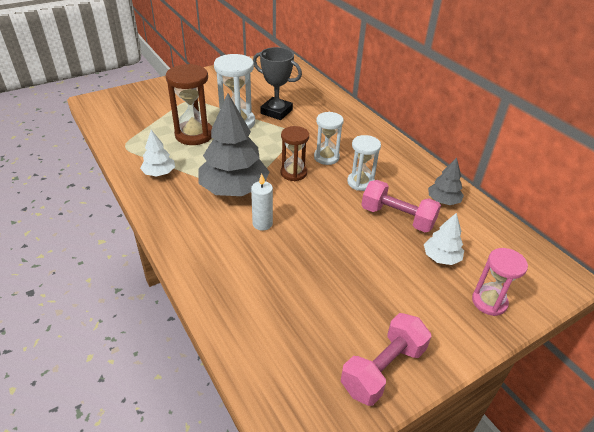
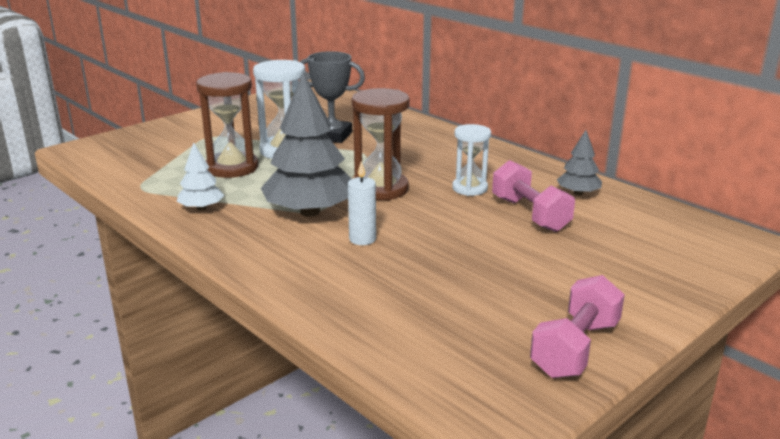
camera: 10 degrees left, 15 degrees down
brown hourglass [281,126,309,181] -> brown hourglass [352,88,410,200], size x1.55
white hourglass [314,112,344,165] -> none
pink dumbbell [361,180,441,232] -> pink dumbbell turned 45 degrees clockwise [492,160,575,232]
white tree [424,213,464,265] -> none
pink hourglass [472,248,528,316] -> none

